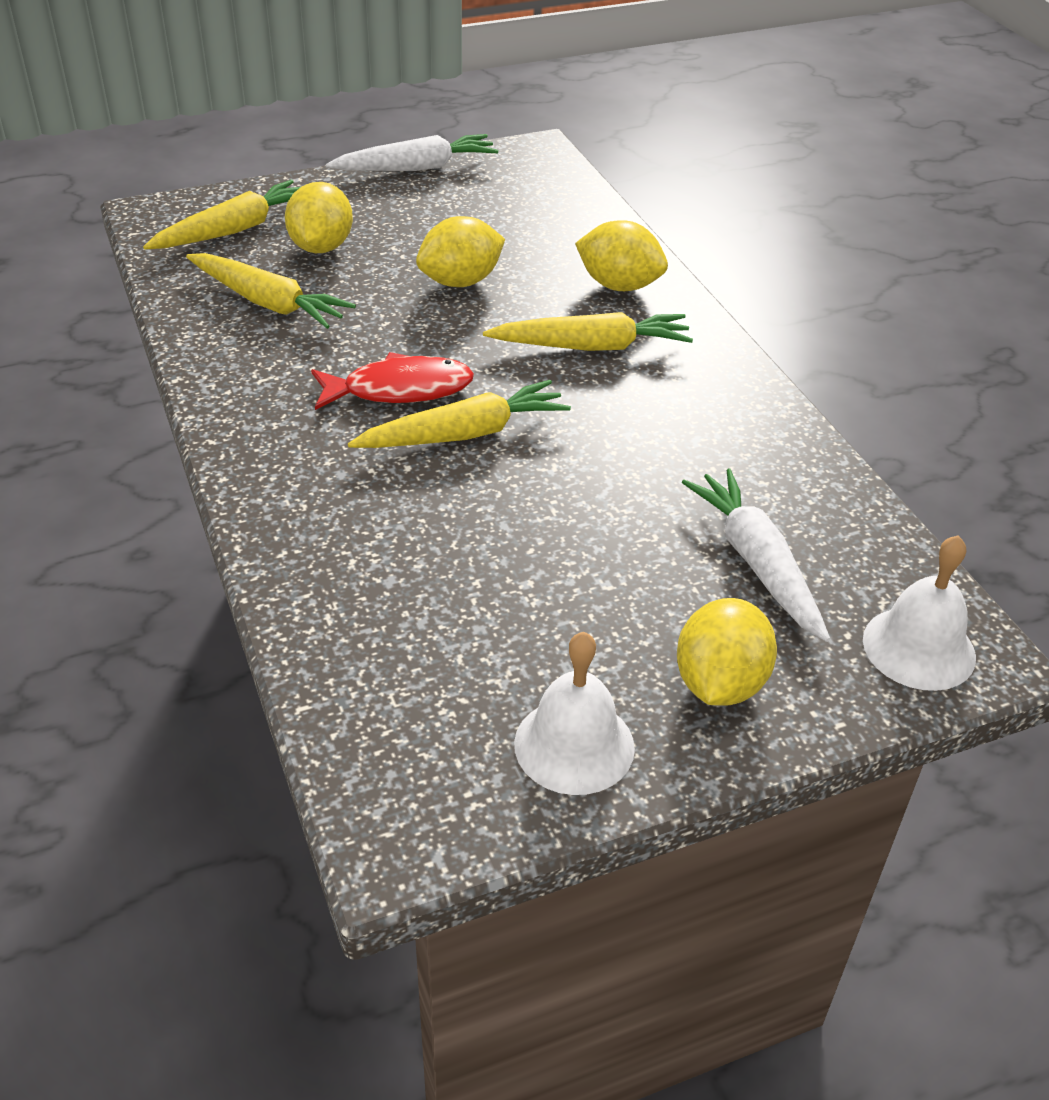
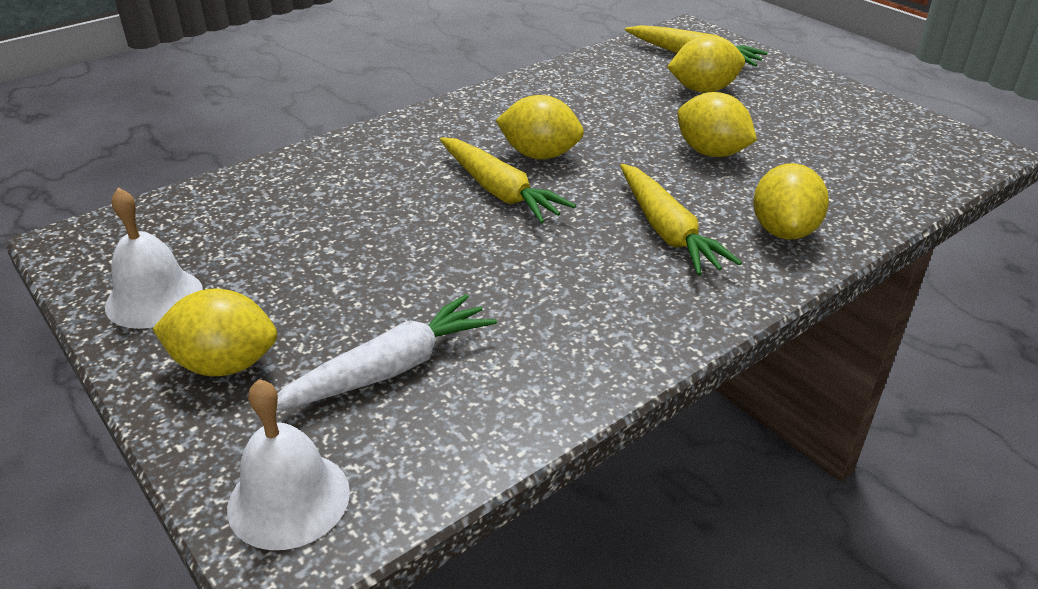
camera: 75 degrees right, 5 degrees down
yellow carrot [186,253,356,329] -> none
red fish [311,352,474,410] -> yellow lemon [496,95,584,159]
white carrot [326,134,498,171] -> none

